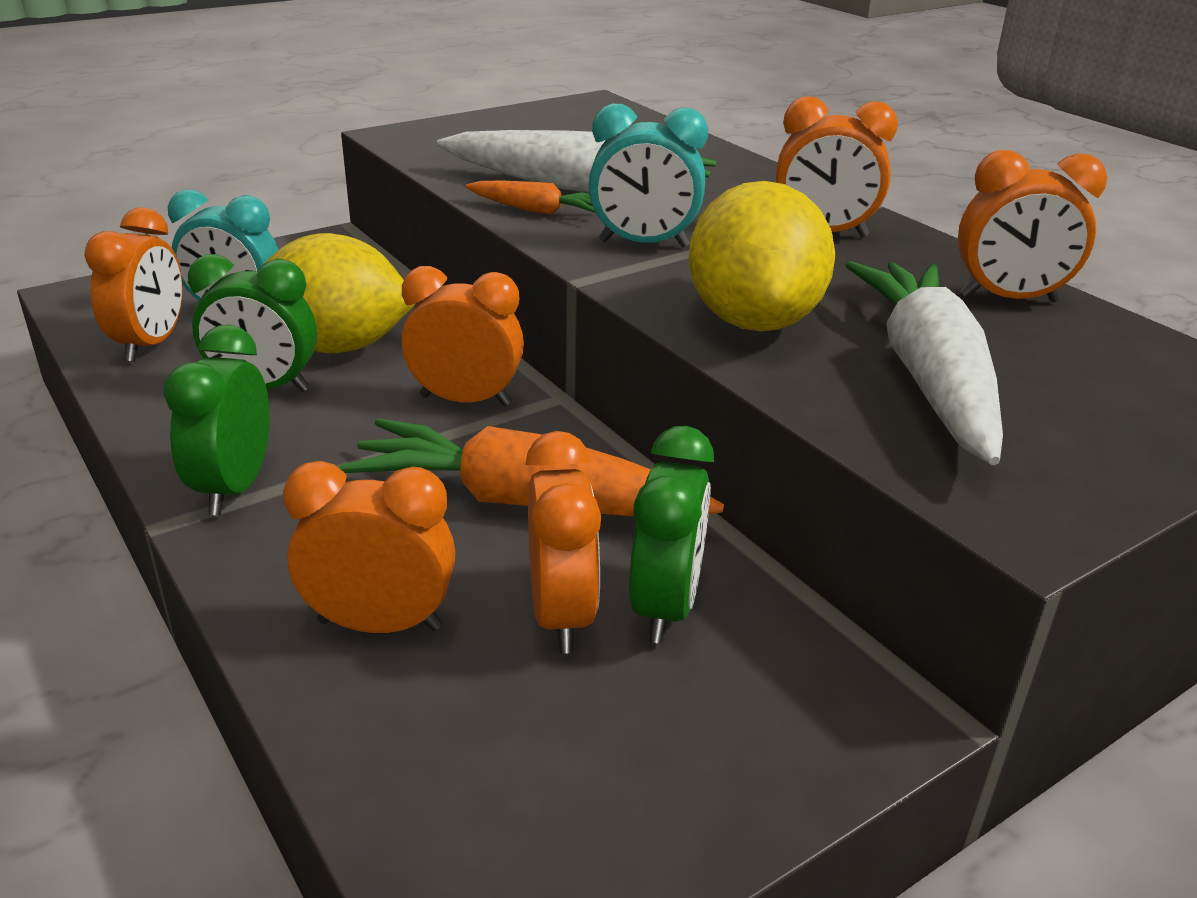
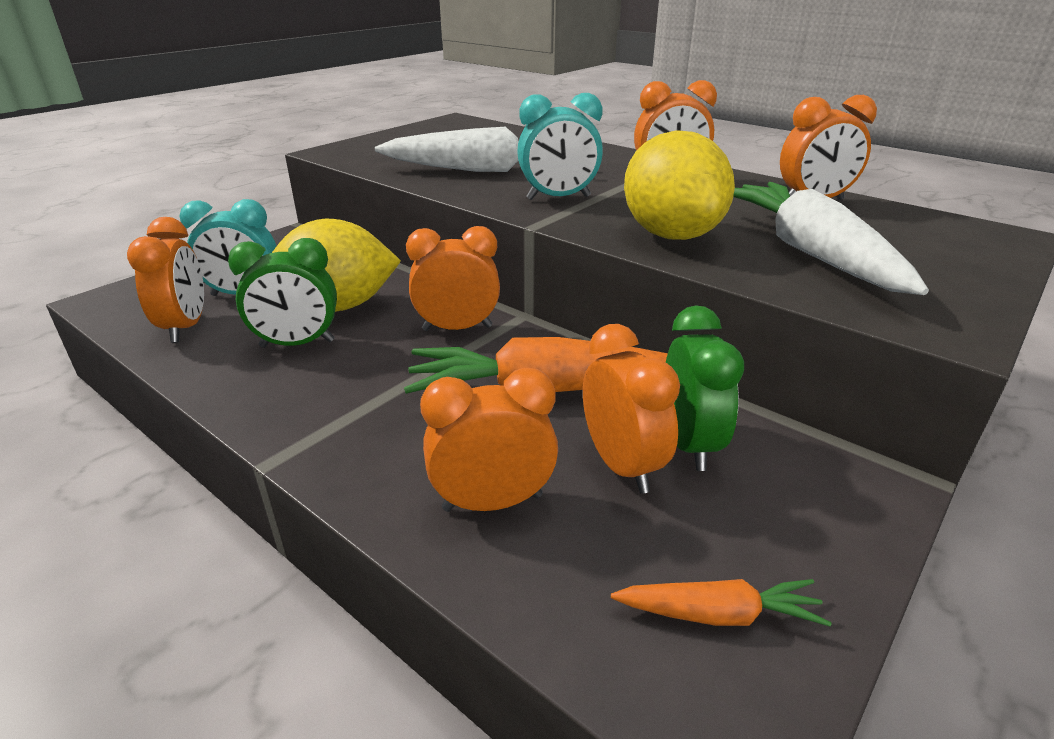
camera: 15 degrees left, 0 degrees up
green clock [163,324,270,515] -> none
orange carrot [465,181,596,215] -> orange carrot moved to [611,579,832,626]

